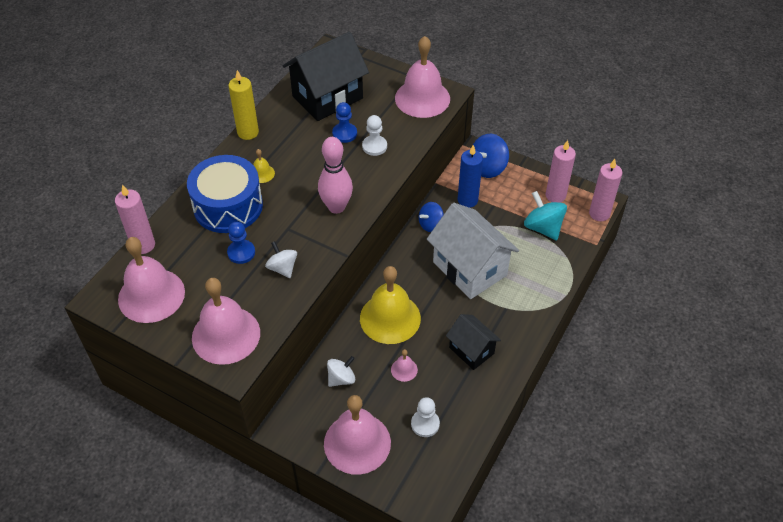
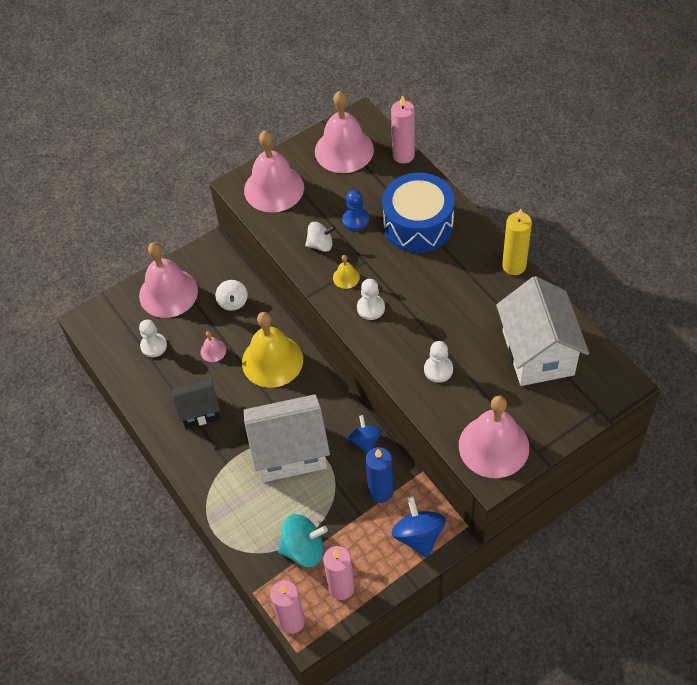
camera: 120 degrees right, 5 degrees up
yellow bell [253,149,275,183] -> yellow bell moved to [333,255,360,289]
black house [283,32,369,121] -> white house [496,276,589,386]
pink bowling pin [318,137,353,214] -> white pawn [357,279,385,320]
blue pawn [332,102,357,143] -> none

